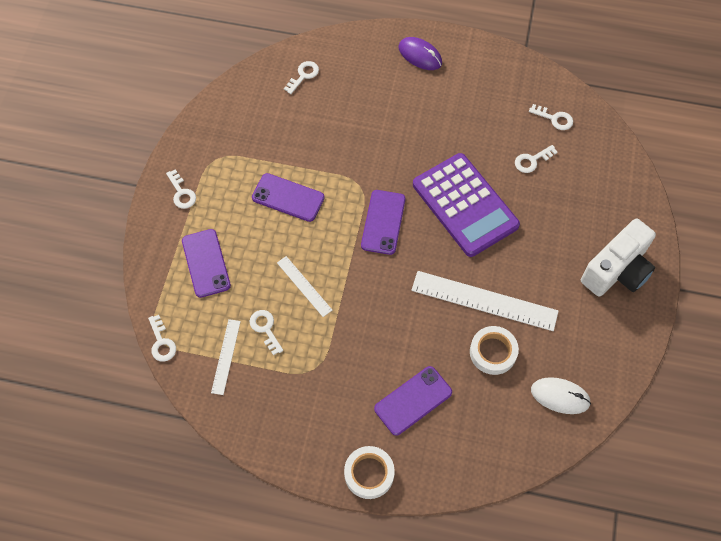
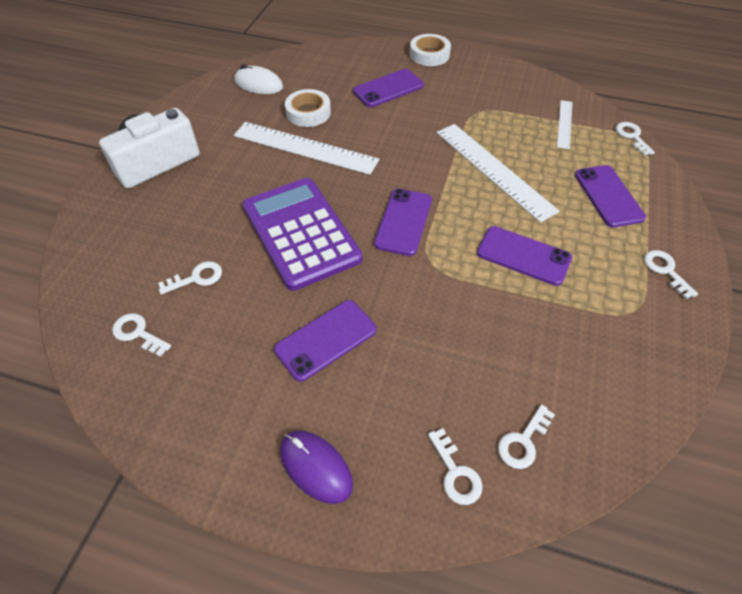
camera: 175 degrees left, 10 degrees down
white key [249,310,283,355] -> white key moved to [428,428,483,505]
white ruler [277,256,332,317] -> white ruler [437,124,559,223], size x1.89
none -> purple phone [274,300,377,382]

